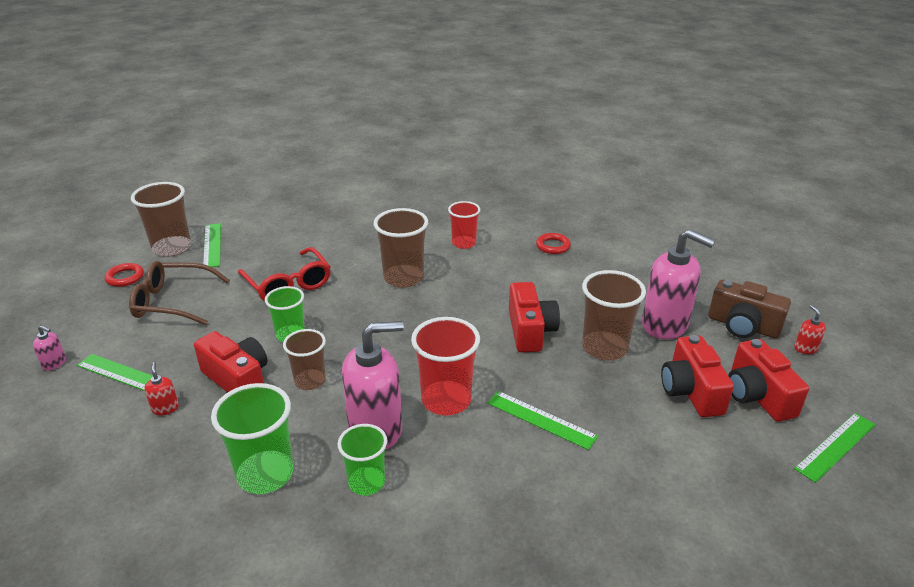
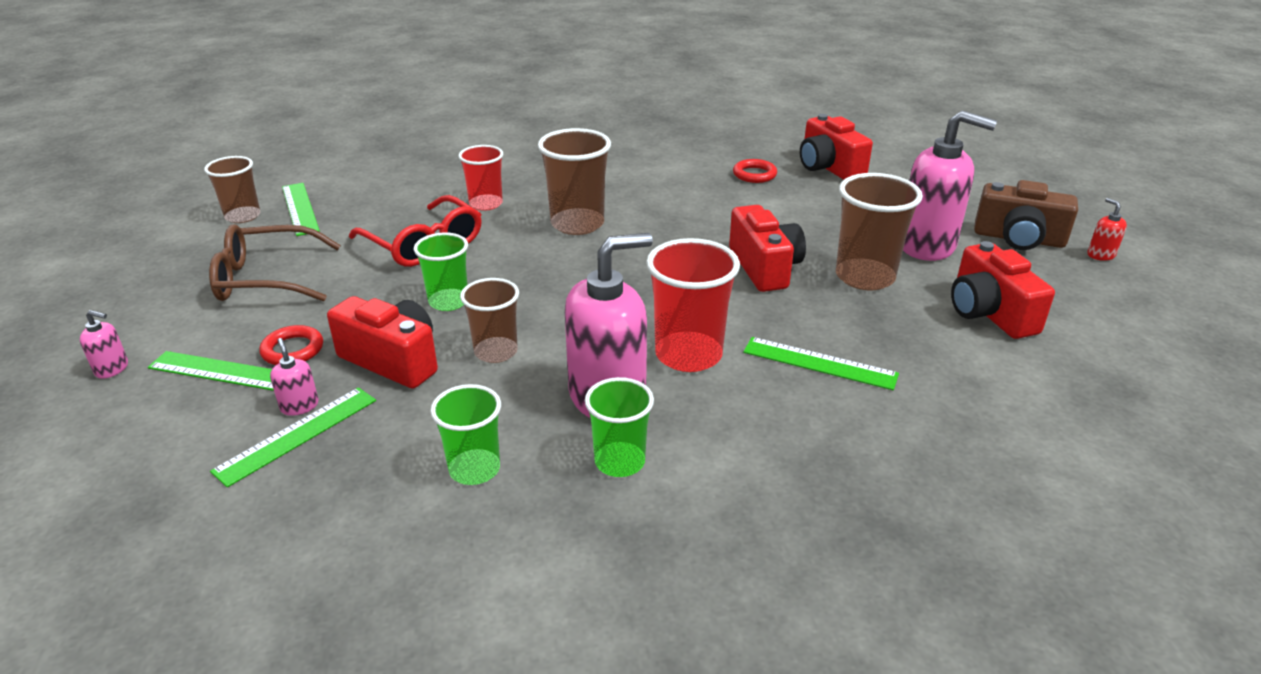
camera: 10 degrees left, 0 degrees up
red ring [105,263,144,287] -> red ring moved to [259,325,323,365]
brown cup [131,182,191,257] -> brown cup [204,156,260,223], size x0.65
red soap dispenser [144,362,179,415] -> pink soap dispenser [270,338,319,416]
green cup [211,383,293,494] -> green cup [430,384,501,485], size x0.65
red cup [448,201,480,249] -> red cup moved to [458,145,503,211]
red camera [728,339,809,422] -> red camera moved to [800,114,873,180]
green ruler [794,413,876,483] -> green ruler moved to [210,387,376,487]

